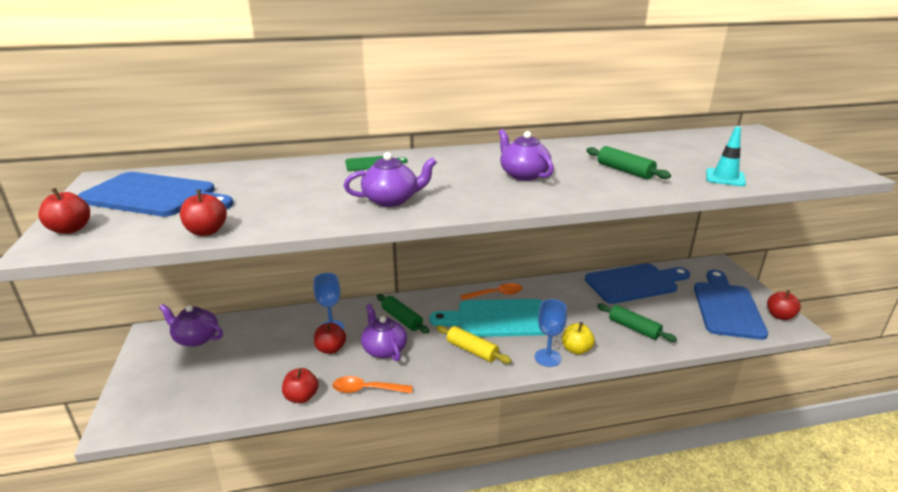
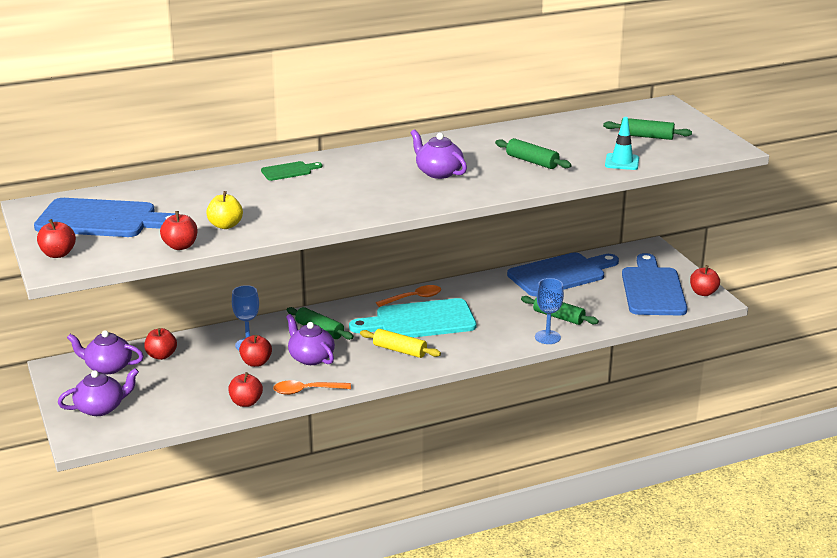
camera: 10 degrees left, 0 degrees up
purple teapot [344,152,437,207] -> purple teapot moved to [58,368,139,416]
blue goblet [535,299,567,367] -> blue goblet moved to [535,278,564,344]
yellow apple [562,322,595,355] -> yellow apple moved to [206,191,243,229]
none -> red apple [144,328,177,360]
none -> green rolling pin [603,118,692,140]

